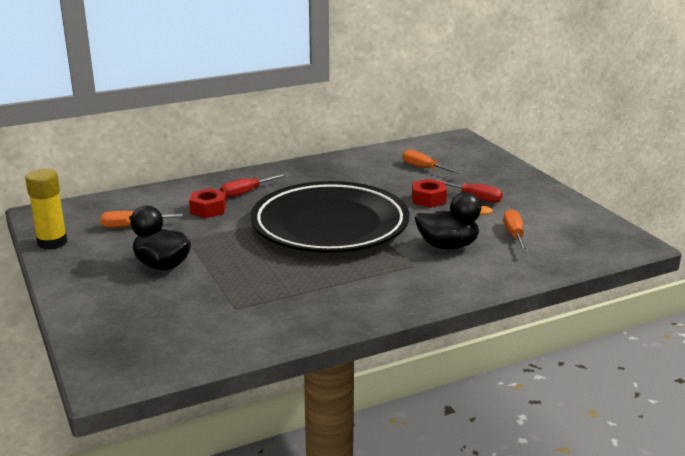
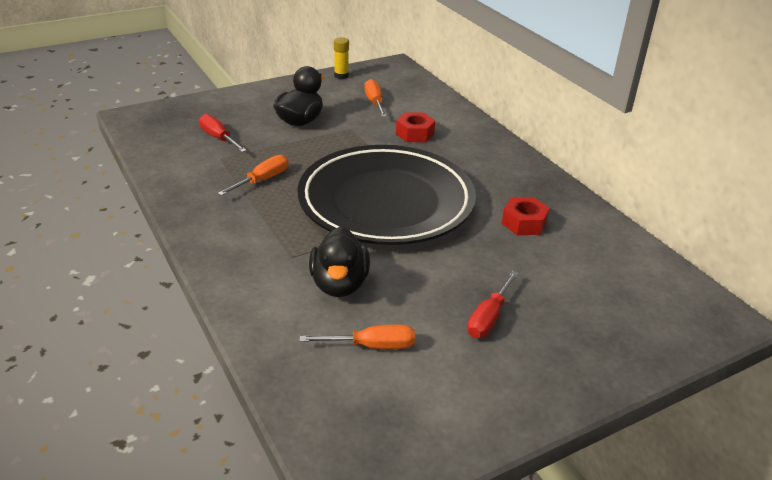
camera: 85 degrees right, 10 degrees up
yellow glue stick [25,169,67,250] -> yellow glue stick [334,37,349,79], size x0.61
red screwdriver [220,174,287,198] -> red screwdriver moved to [199,114,247,152]
orange screwdriver [403,149,462,174] -> orange screwdriver moved to [218,155,289,196]
red nut [412,179,447,208] -> red nut moved to [502,197,550,235]

